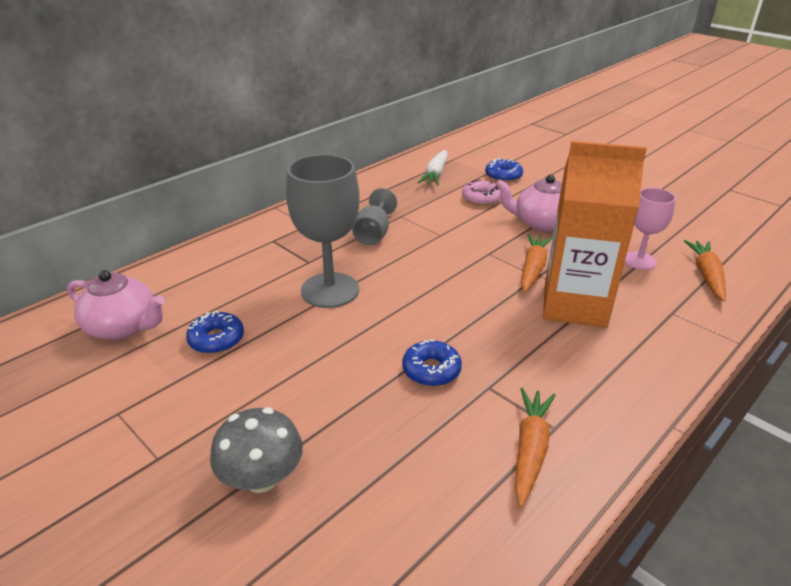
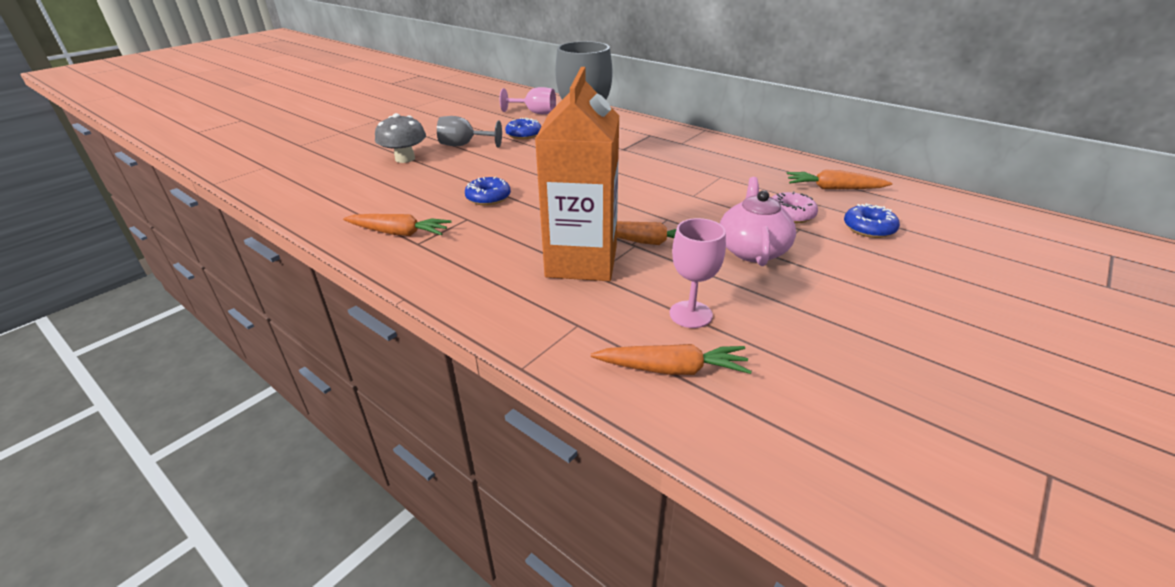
camera: 85 degrees right, 0 degrees up
pink teapot [67,270,165,340] -> pink goblet [500,87,556,114]
grey goblet [352,188,397,246] -> grey goblet moved to [437,116,502,148]
white carrot [418,150,448,186] -> orange carrot [787,169,892,189]

